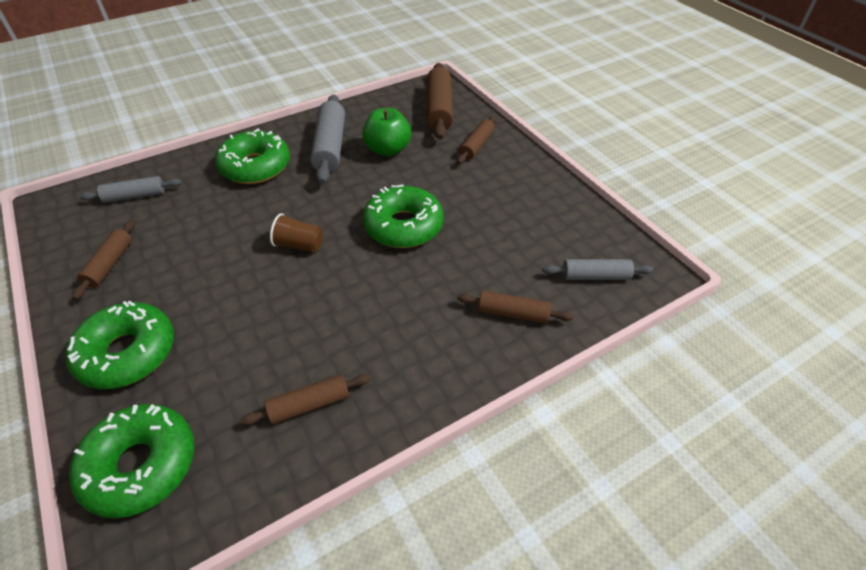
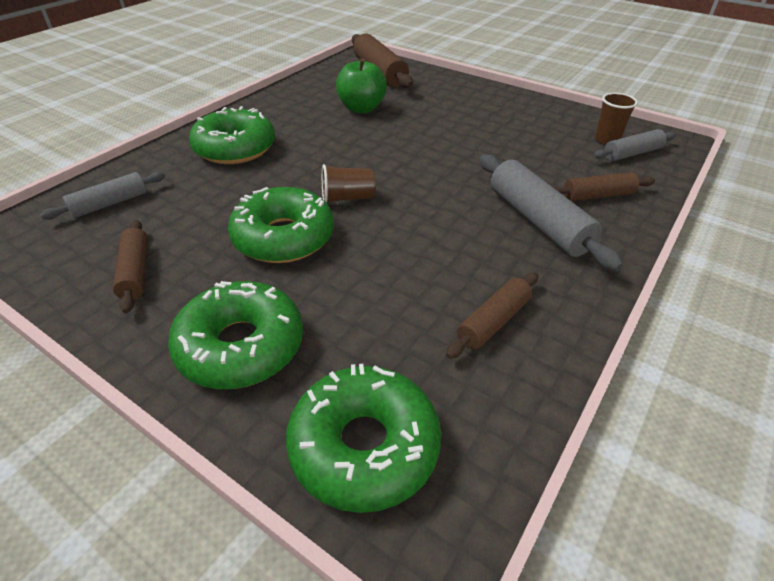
camera: 25 degrees left, 5 degrees down
grey rolling pin [310,95,345,184] -> grey rolling pin moved to [480,154,623,271]
green donut [363,184,444,248] -> green donut moved to [228,187,334,263]
brown rolling pin [457,116,496,164] -> none
none -> brown cup [595,93,638,145]

